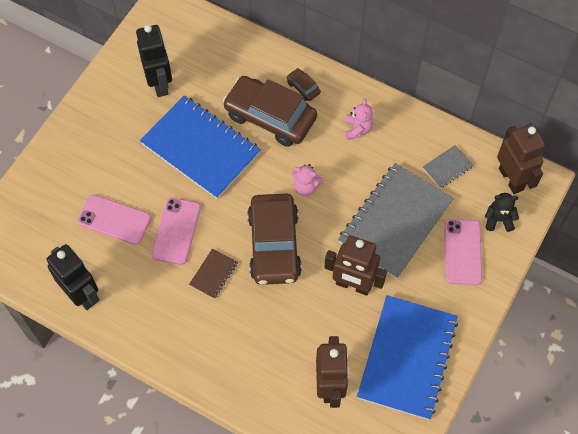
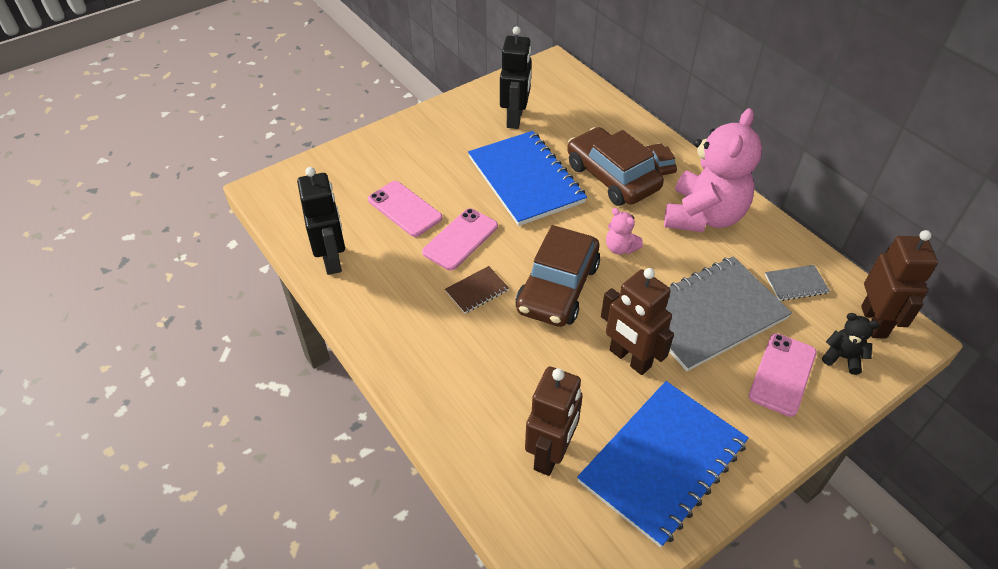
camera: 25 degrees right, 15 degrees down
pink teddy bear [345,98,373,140] -> pink teddy bear [664,108,762,232], size x2.37

